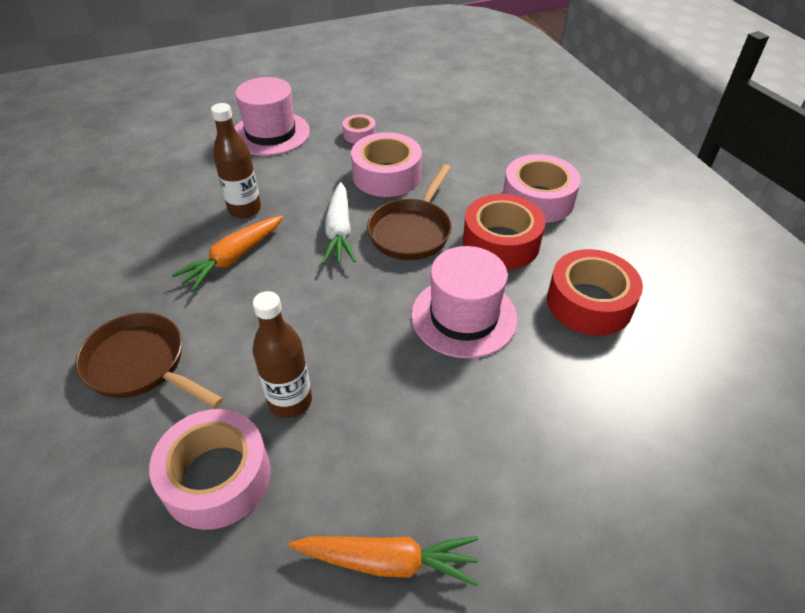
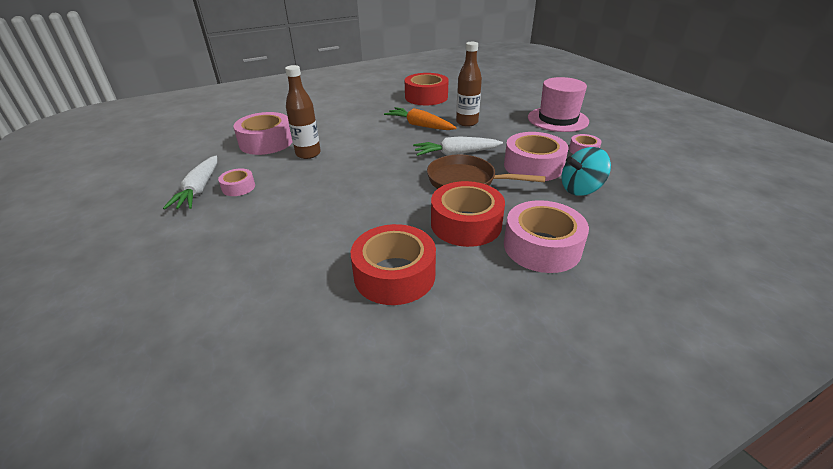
camera: 85 degrees right, 10 degrees down
brown pan [75,313,223,409] -> none
orange carrot [289,536,479,586] -> white carrot [163,156,217,210]
pink hat [411,246,517,359] -> none
none -> pink tape [218,168,255,196]
none -> red tape [405,73,449,105]
none -> turquoise spinning top [561,147,611,196]

